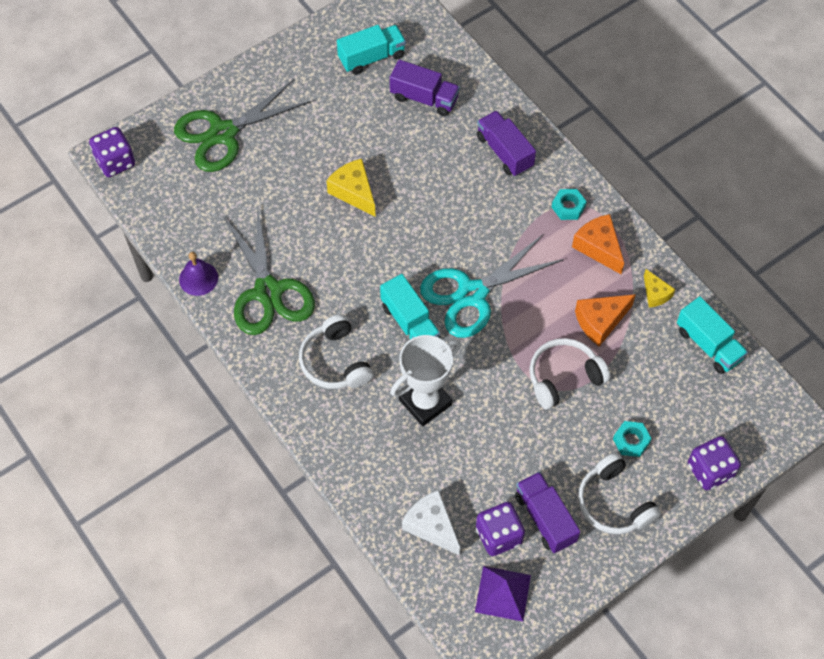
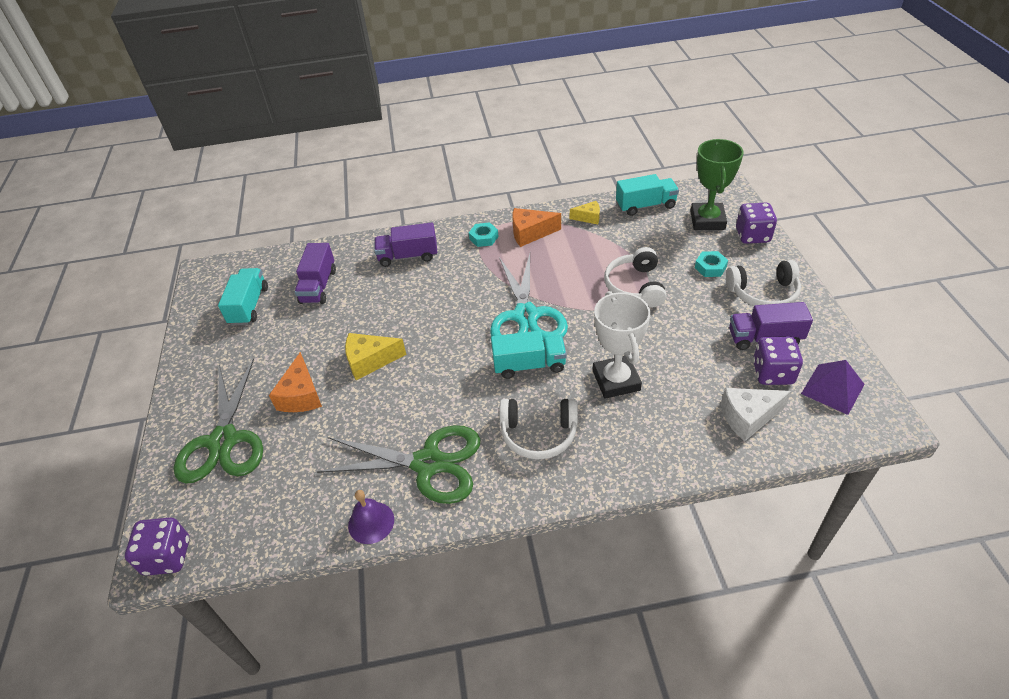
camera: 60 degrees left, 15 degrees down
purple truck [390,60,460,116] -> purple truck turned 135 degrees clockwise [294,243,336,304]
orange cheese [575,294,636,346] -> orange cheese moved to [269,352,322,412]
none -> green trophy [690,139,744,230]

